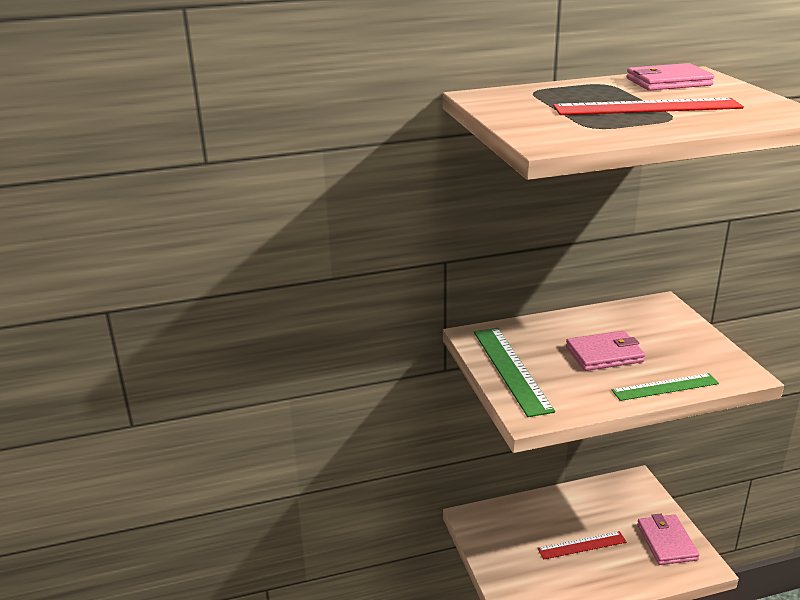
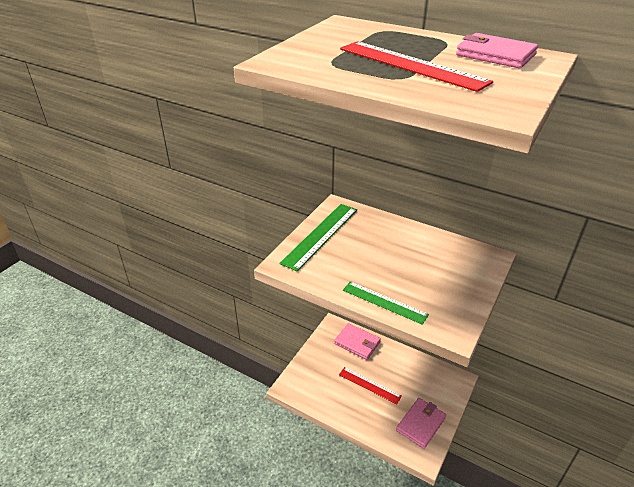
camera: 45 degrees right, 10 degrees up
pink wallet [566,331,645,371] -> pink wallet moved to [334,323,381,360]

